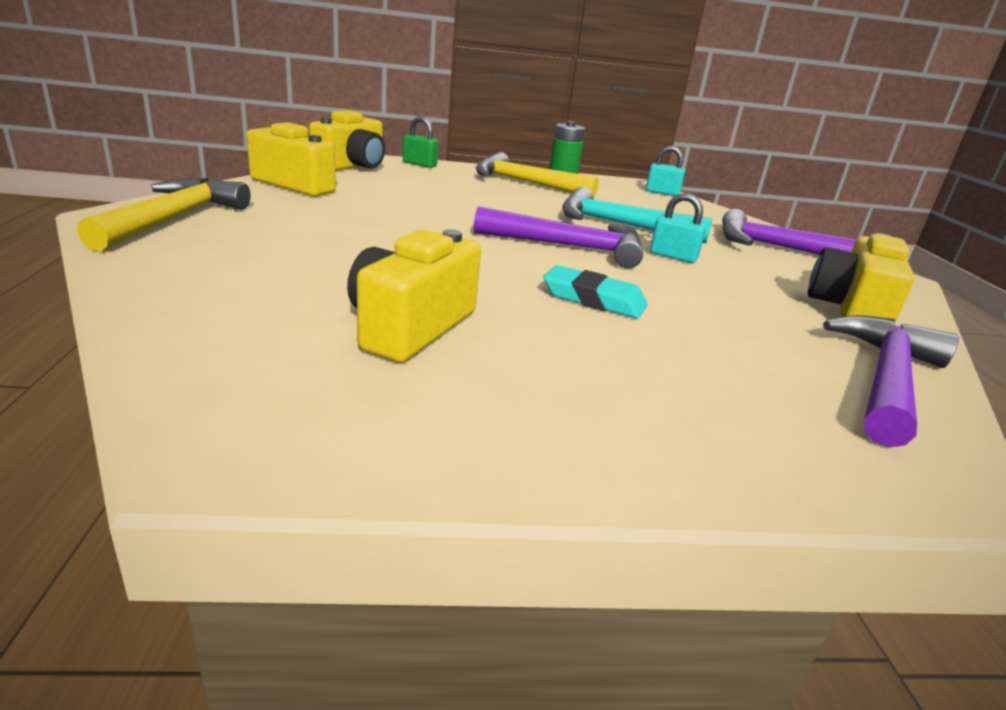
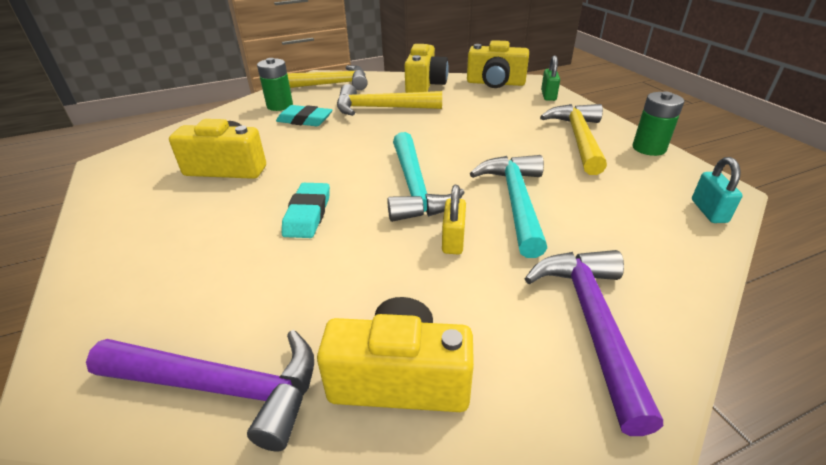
camera: 75 degrees right, 10 degrees up
purple hammer [474,206,643,268] -> turquoise hammer [387,132,465,222]
turquoise padlock [650,193,706,263] -> yellow padlock [442,185,466,254]
none -> green battery [257,58,293,111]
none -> turquoise eraser [276,105,332,126]
none -> yellow hammer [337,84,442,116]

